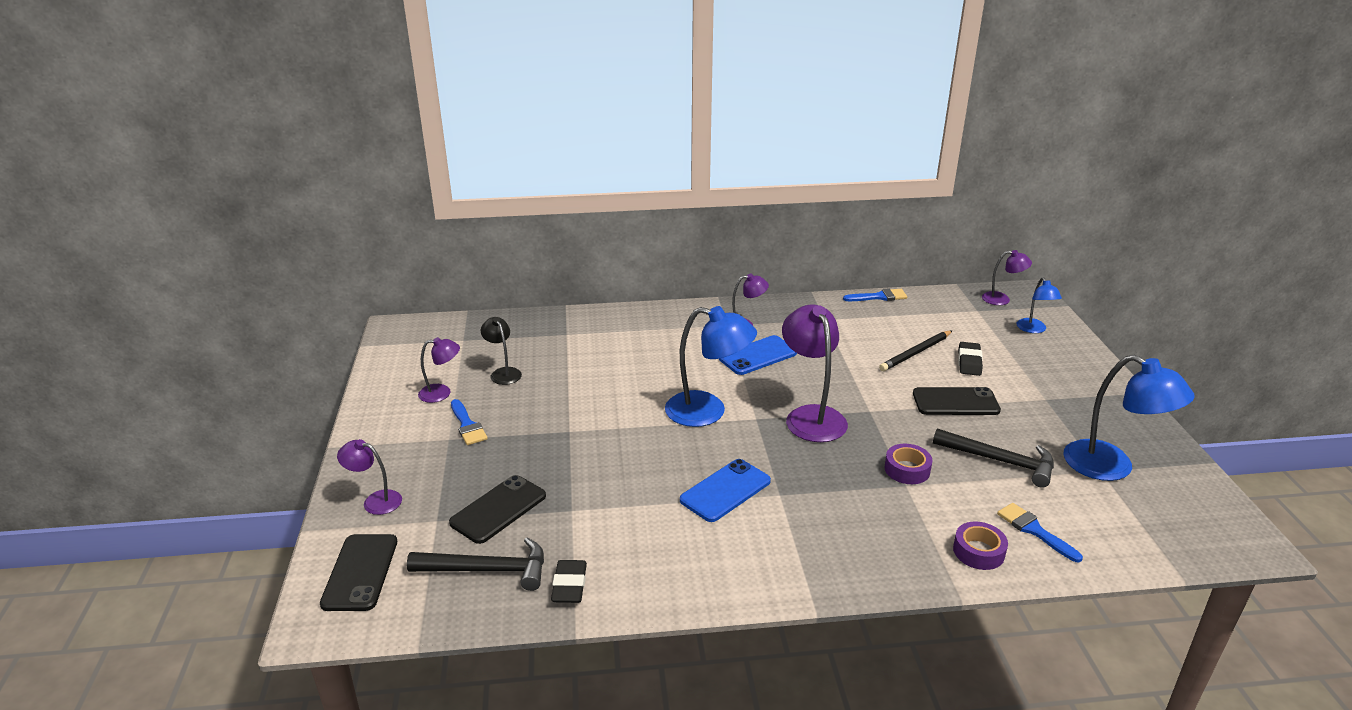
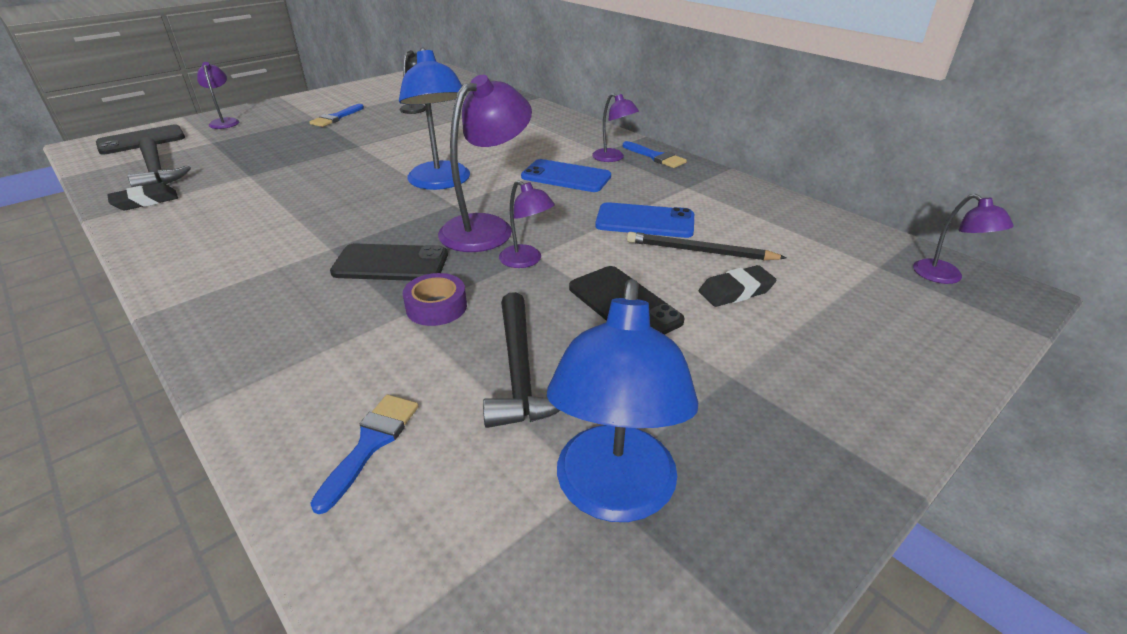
camera: 55 degrees right, 5 degrees up
purple lamp [418,337,460,403] -> purple lamp moved to [499,180,555,268]
black phone [449,475,546,544] -> black phone moved to [330,244,448,281]
blue phone [680,459,771,522] -> blue phone moved to [595,202,694,238]
blue brush [843,289,907,301] -> blue brush moved to [623,141,687,168]
purple tape [953,522,1008,570] -> none
blue lamp [1017,277,1062,333] -> none

